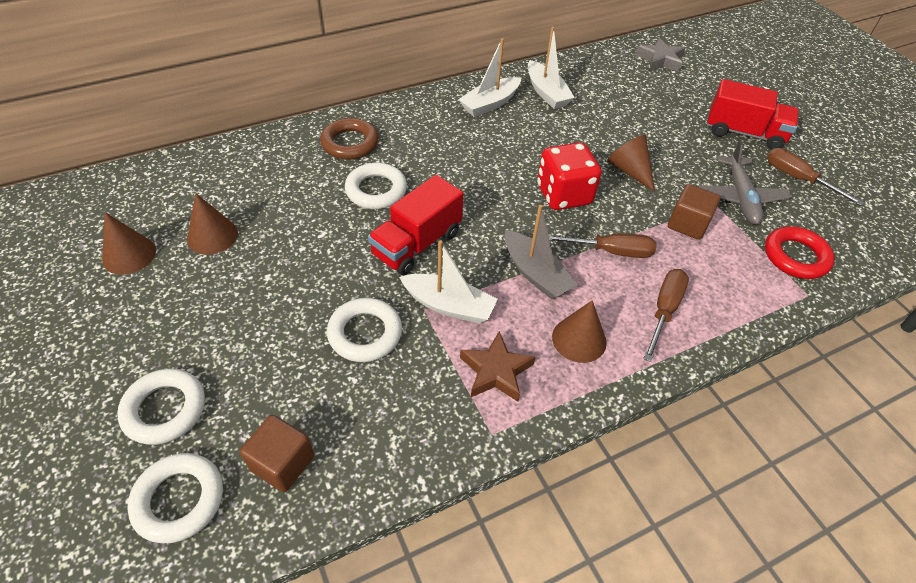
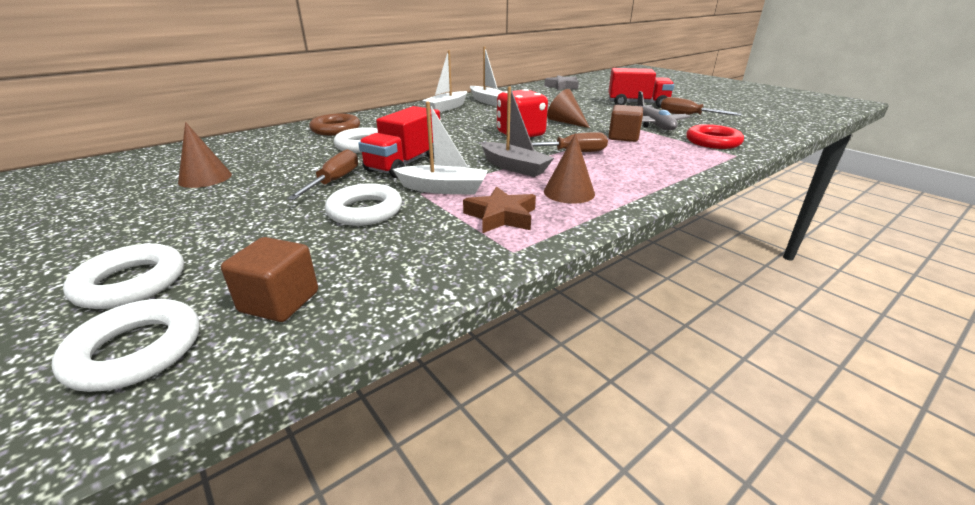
camera: 10 degrees left, 20 degrees down
brown cone [102,212,156,275] -> none
brown screwdriver [643,269,689,362] -> brown screwdriver moved to [287,149,358,200]

